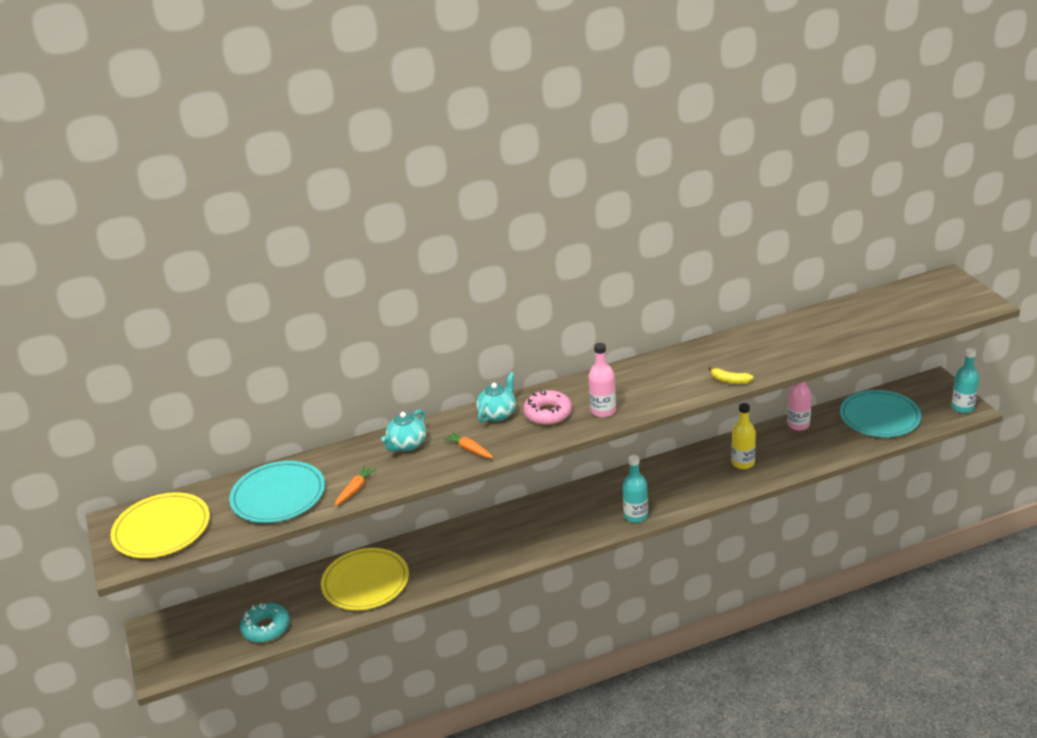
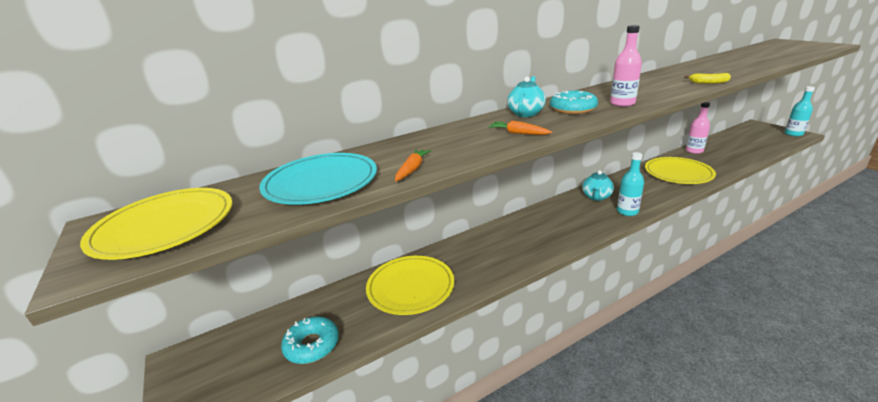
camera: 10 degrees left, 5 degrees down
turquoise teapot [381,410,426,452] -> turquoise teapot moved to [582,170,614,201]
pink donut [523,390,572,425] -> turquoise donut [550,91,598,114]
yellow bottle [731,403,756,469] -> yellow plate [645,157,716,184]
turquoise plate [840,390,922,437] -> none

